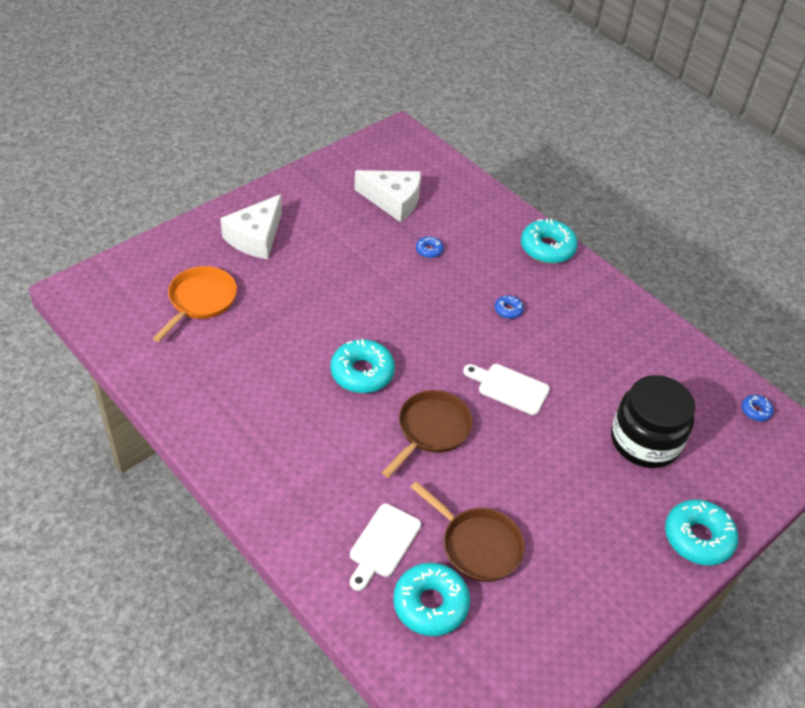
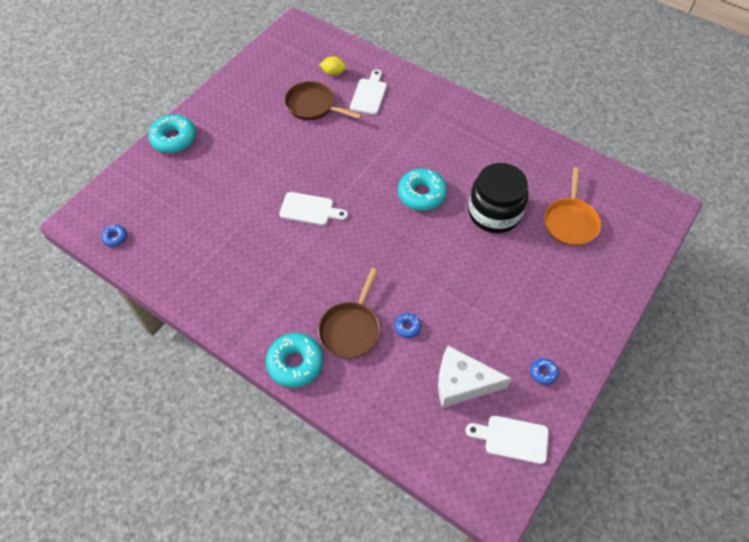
camera: 170 degrees right, 10 degrees up
white cheese [220,194,282,259] -> none
brown pan [382,390,473,478] -> brown pan moved to [318,268,380,359]
turquoise donut [394,563,470,636] -> yellow lemon [320,56,347,76]
blue donut [495,295,524,319] -> blue donut moved to [530,358,559,385]
black jar [611,375,695,468] -> black jar moved to [468,163,528,233]
none -> white cutting board [465,416,549,464]

